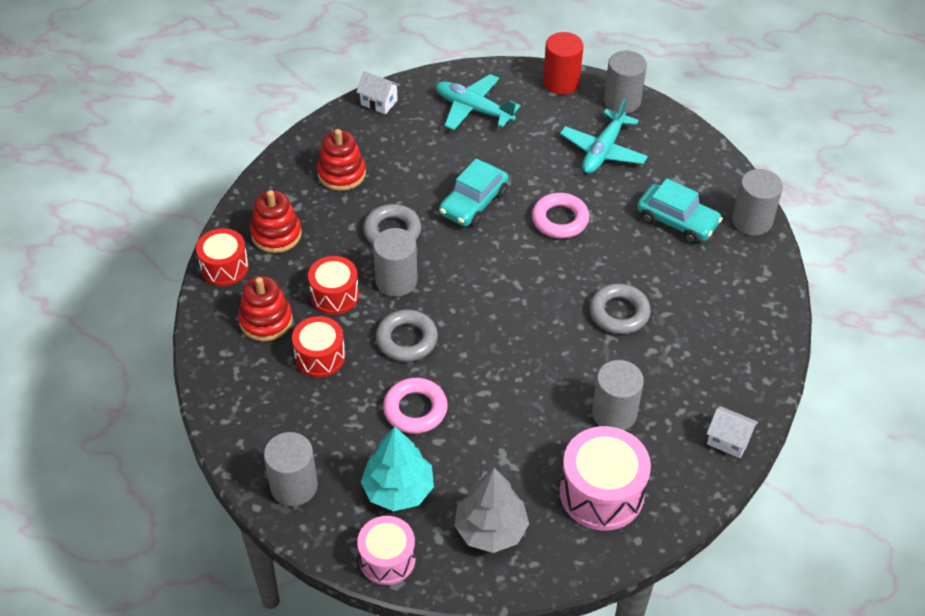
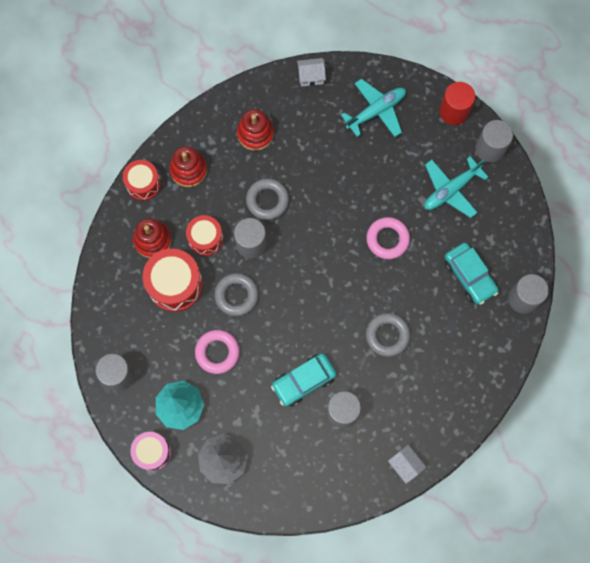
camera: 25 degrees right, 25 degrees up
red drum [292,316,345,377] -> red drum [143,249,203,312], size x1.56
white house [356,71,400,114] -> white house turned 60 degrees counterclockwise [297,58,326,87]
turquoise plane [436,74,520,130] -> turquoise plane turned 90 degrees clockwise [341,79,406,137]
turquoise car [439,158,509,227] -> turquoise car moved to [271,353,337,407]
pink drum [560,426,651,530] -> none

